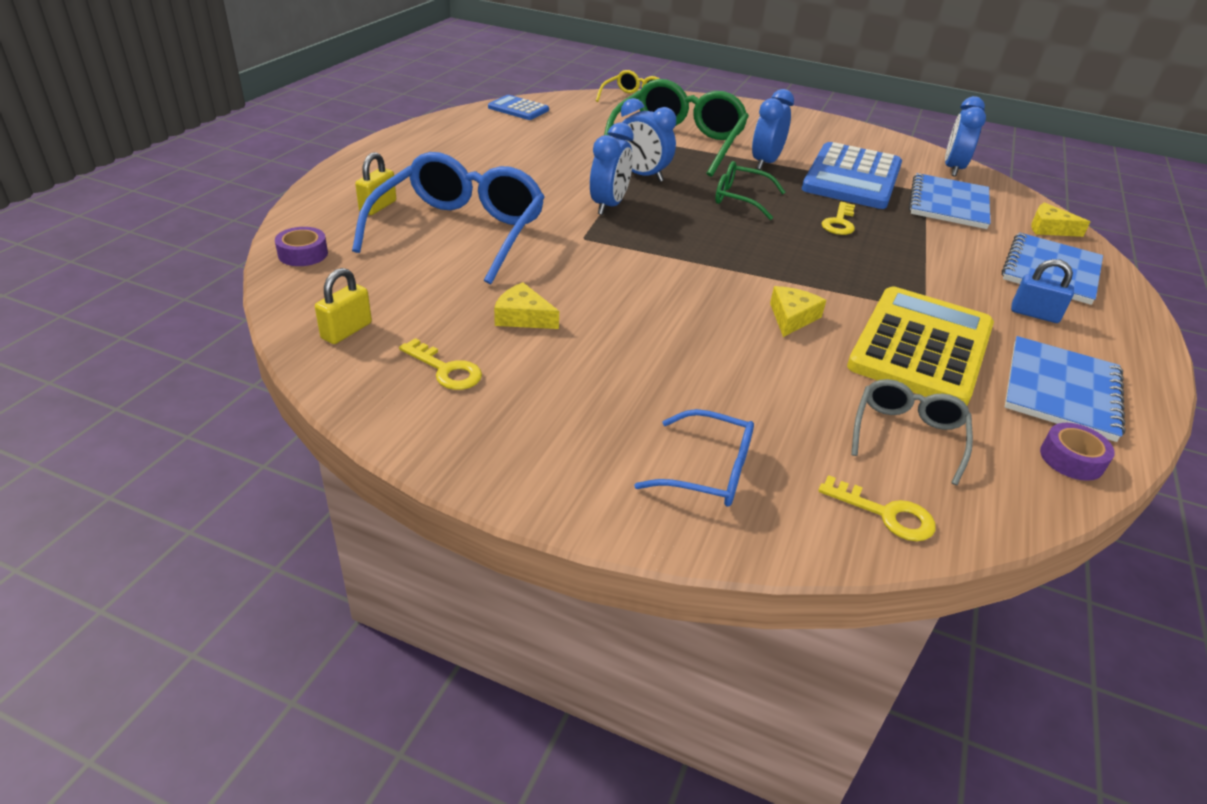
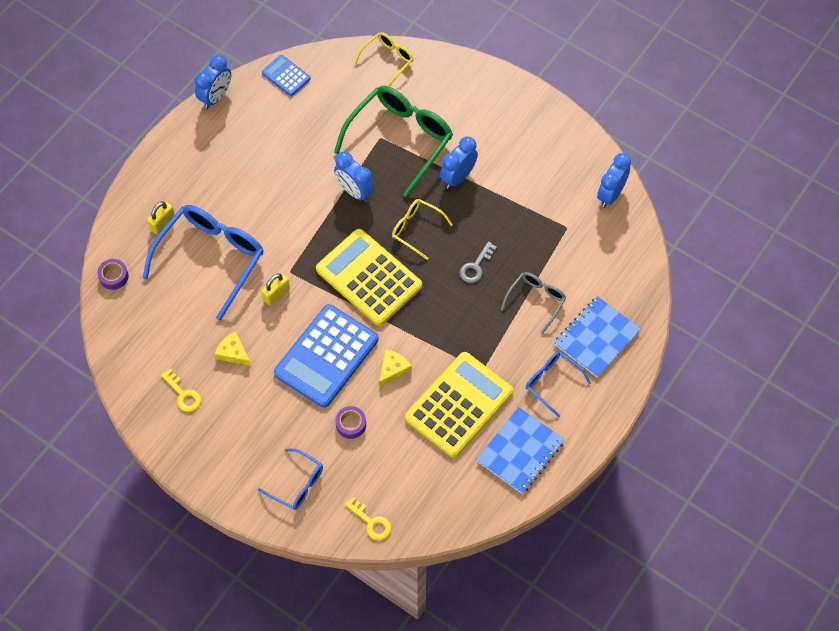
camera: 15 degrees right, 25 degrees up
yellow padlock [315,268,372,344] -> yellow padlock moved to [261,273,290,305]
blue clock [590,122,634,215] -> blue clock moved to [195,55,231,109]
green glasses [715,161,785,220] -> yellow glasses [392,199,453,260]
blue calculator [802,142,902,209] -> blue calculator moved to [274,304,379,408]
yellow key [822,202,855,235] -> grey key [459,241,497,283]
grey glasses [851,379,973,485] -> grey glasses moved to [501,272,566,334]
blue notebook [909,173,991,229] -> none
blue padlock [1011,259,1074,323] -> blue glasses [526,351,591,417]
yellow cheese [1031,202,1090,237] -> none
purple tape [1040,423,1115,481] -> purple tape moved to [335,406,366,439]
none -> yellow calculator [316,229,422,326]

